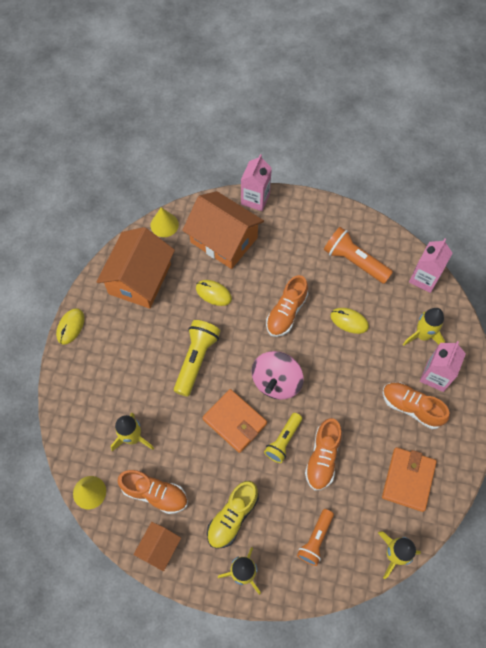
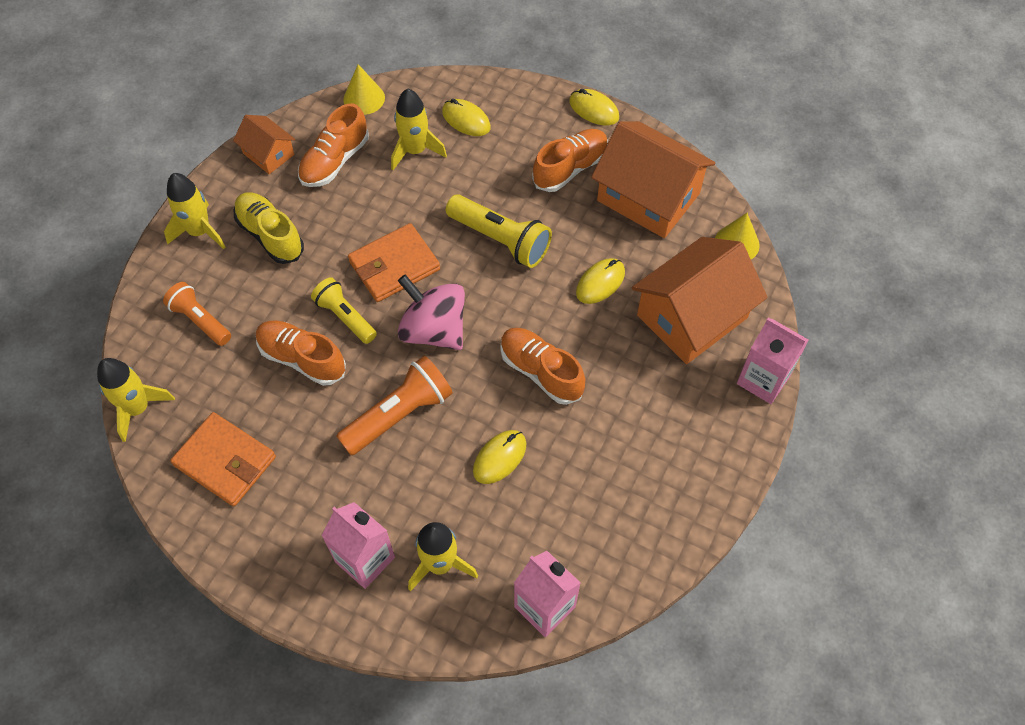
camera: 105 degrees right, 5 degrees down
orange flashlight [324,227,393,284] -> orange flashlight moved to [336,356,453,455]
orange shoe [383,382,450,429] -> orange shoe moved to [532,129,608,192]
none -> yellow mouse [442,99,491,136]

